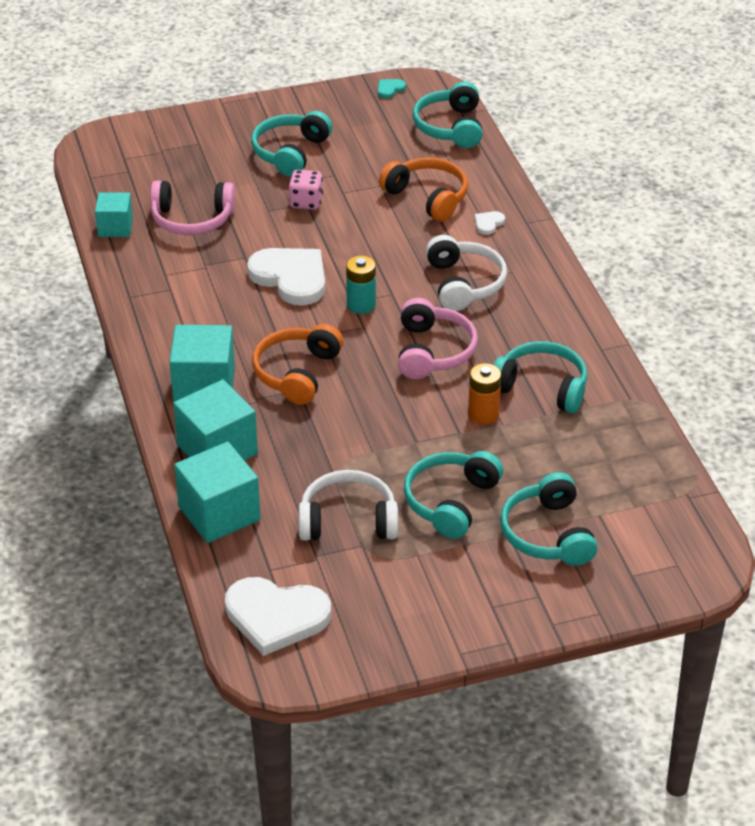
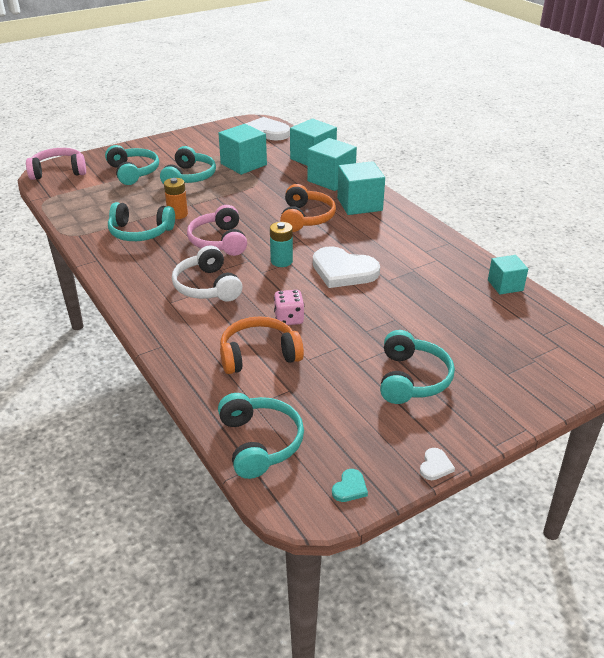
camera: 165 degrees right, 5 degrees down
pink headphones [150,180,235,235] -> pink headphones moved to [26,148,86,180]
pink dice [289,170,323,210] -> pink dice moved to [274,290,304,325]
white headphones [298,470,398,540] -> turquoise cube [218,124,267,175]
orange headphones [379,157,468,221] -> orange headphones turned 135 degrees clockwise [220,316,304,374]
white heart [475,211,505,235] -> white heart moved to [420,448,455,480]

